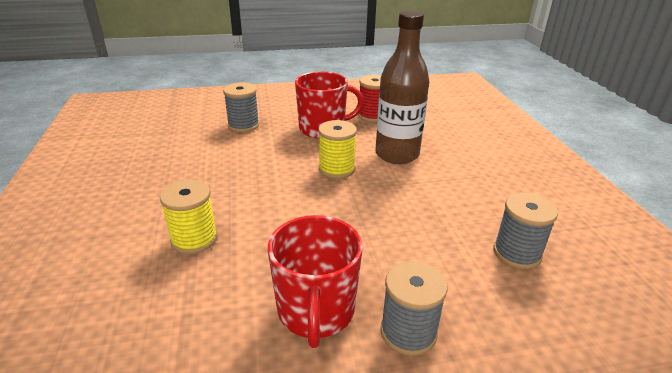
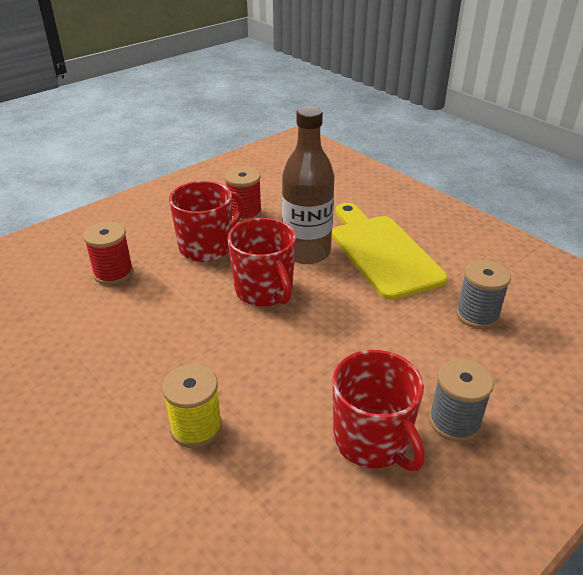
camera: 30 degrees left, 5 degrees up
grey spool [223,83,259,132] -> red spool [83,222,133,285]
yellow spool [318,120,357,179] -> red mug [227,218,296,307]
none -> yellow cutting board [332,203,448,300]

